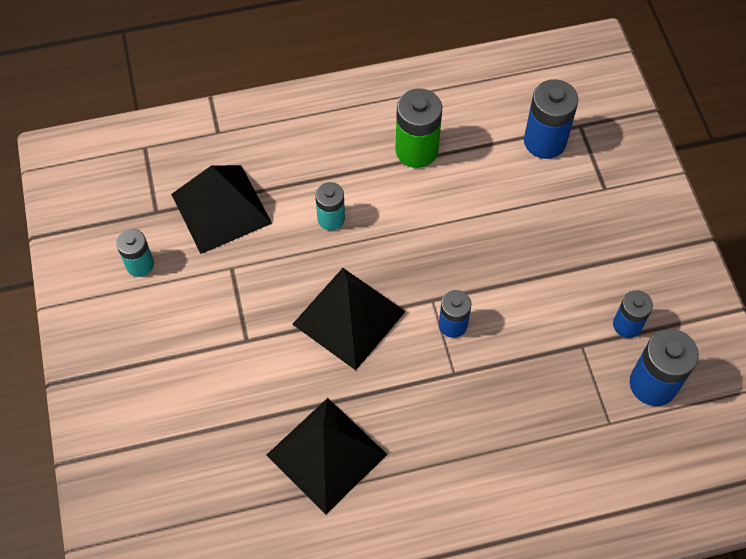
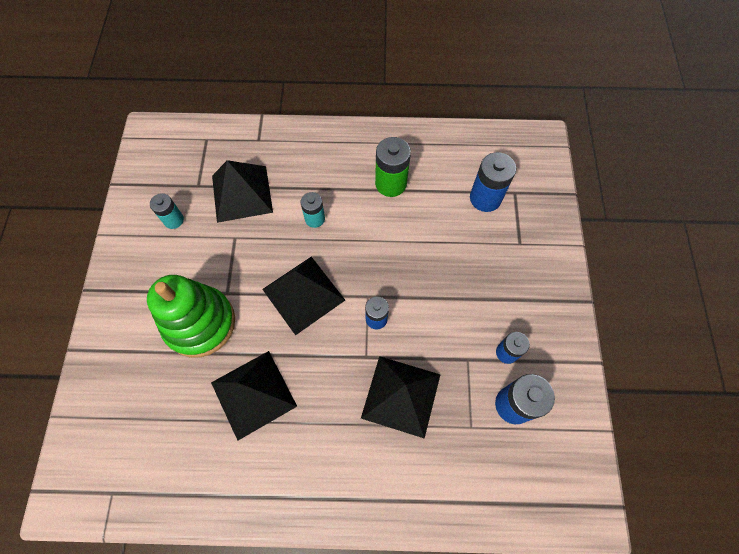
camera: 15 degrees right, 5 degrees up
none -> green stacking toy [147,275,235,358]
none -> black pyramid [361,356,441,439]

